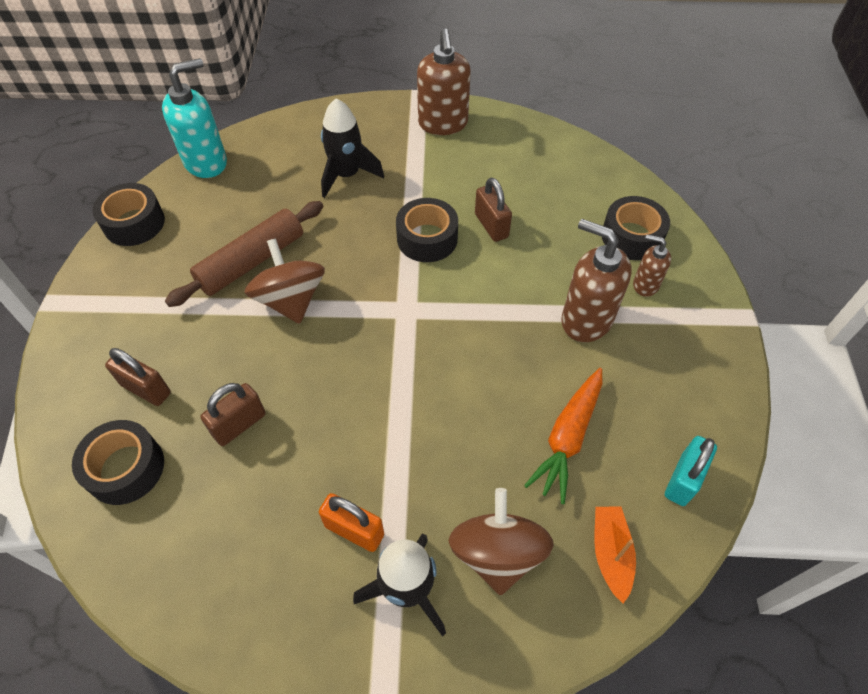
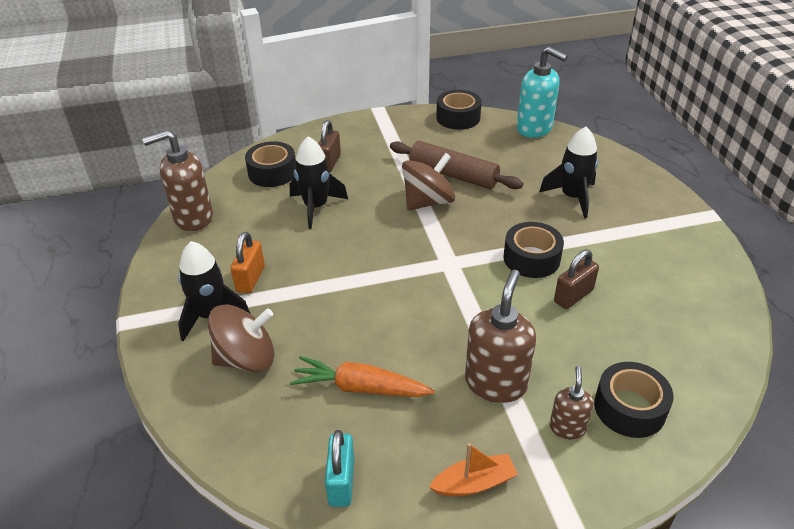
camera: 75 degrees right, 15 degrees down
brown padlock [200,383,266,446] -> black rocket [290,136,348,229]
brown soap dispenser [417,29,471,135] -> brown soap dispenser moved to [142,130,213,231]
orange boat [594,507,636,603] -> orange boat moved to [429,443,518,496]
turquoise padlock [665,436,717,506] -> turquoise padlock turned 75 degrees clockwise [325,430,354,507]

